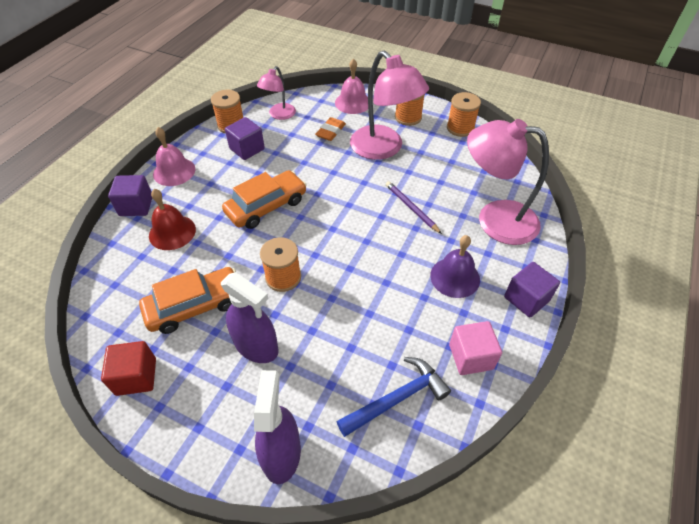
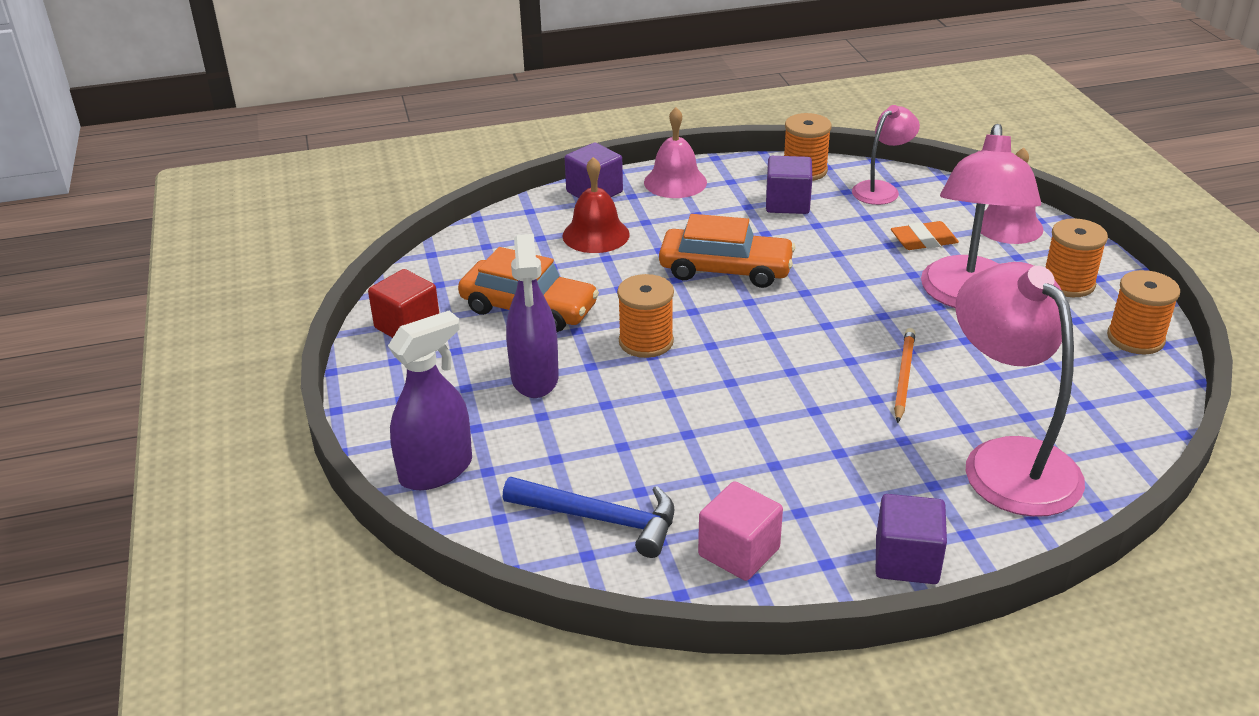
camera: 50 degrees right, 15 degrees down
pink lamp [257,66,296,120] -> pink lamp turned 150 degrees clockwise [852,105,920,205]
purple pencil [386,181,442,234] -> orange pencil [894,328,915,423]
purple bell [430,235,480,298] -> none

